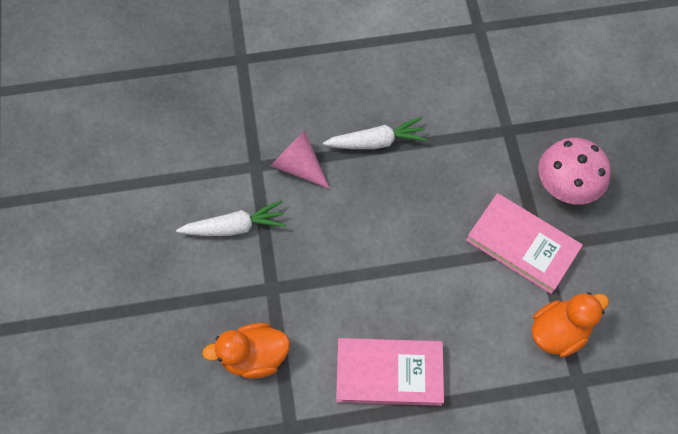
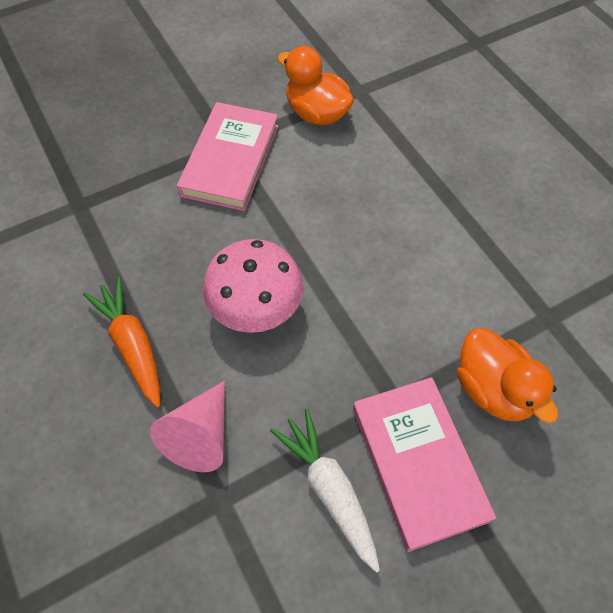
camera: 110 degrees left, 5 degrees down
white carrot [323,117,428,149] -> orange carrot [83,277,160,408]
pink book [336,338,444,406] -> pink book moved to [353,377,496,552]
pink mushroom [538,138,611,205] -> pink mushroom moved to [203,239,304,333]

